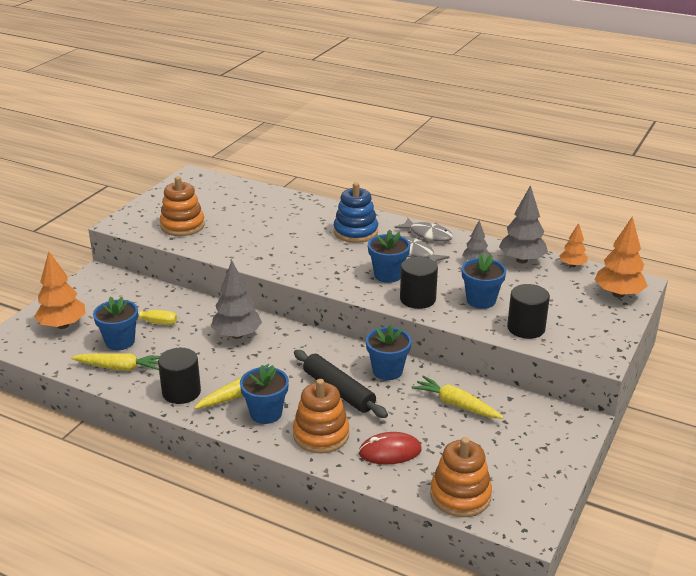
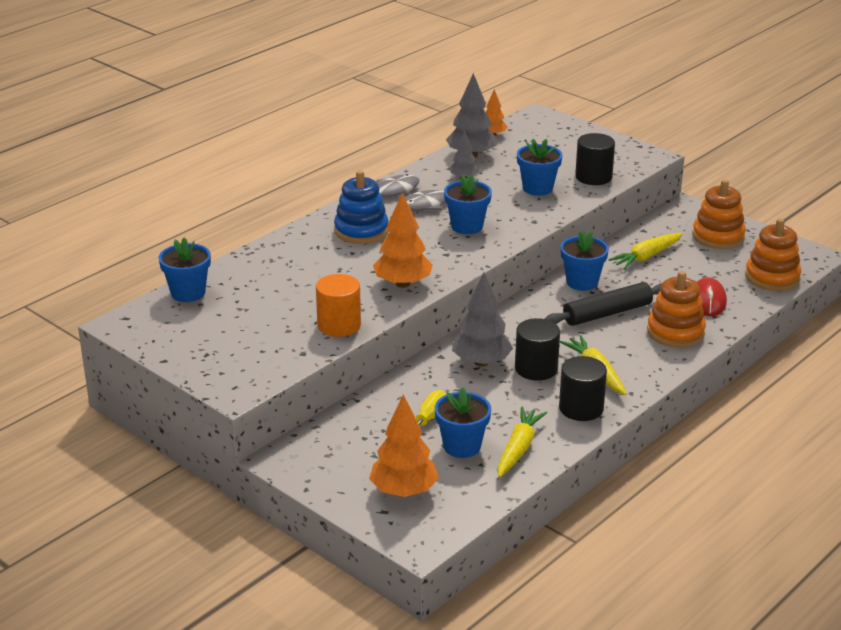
camera: 75 degrees left, 0 degrees up
orange stacking toy [160,176,205,236] -> orange stacking toy moved to [693,179,746,249]
blue flower pot [240,365,289,424] -> blue flower pot moved to [159,237,211,302]
black cylinder [400,257,438,309] -> black cylinder moved to [515,318,560,381]
orange tree [595,216,647,298] -> orange tree moved to [373,192,433,288]
none -> orange cylinder [316,274,361,337]

